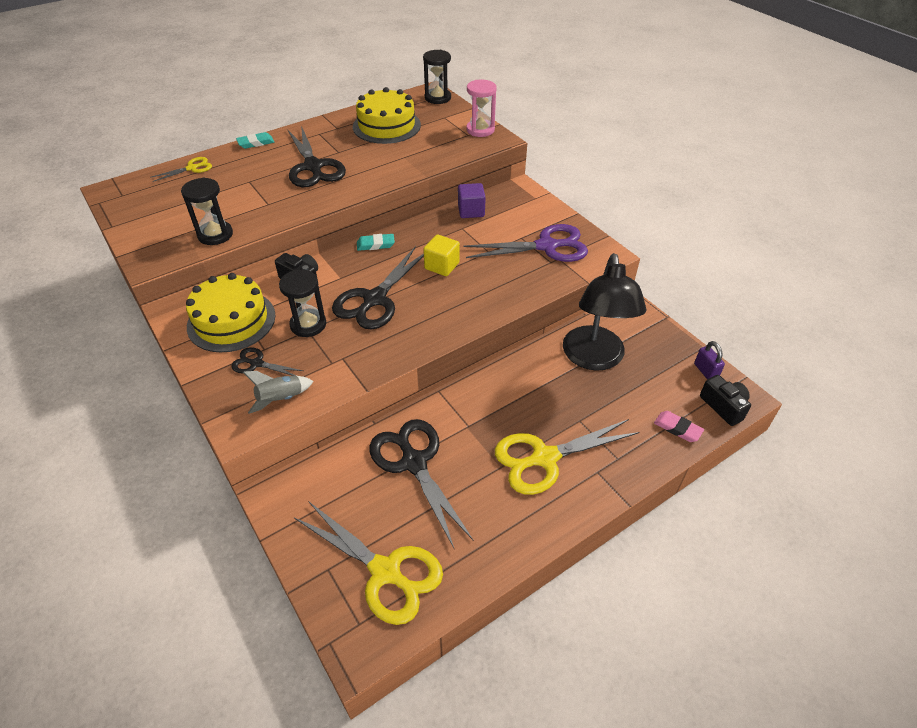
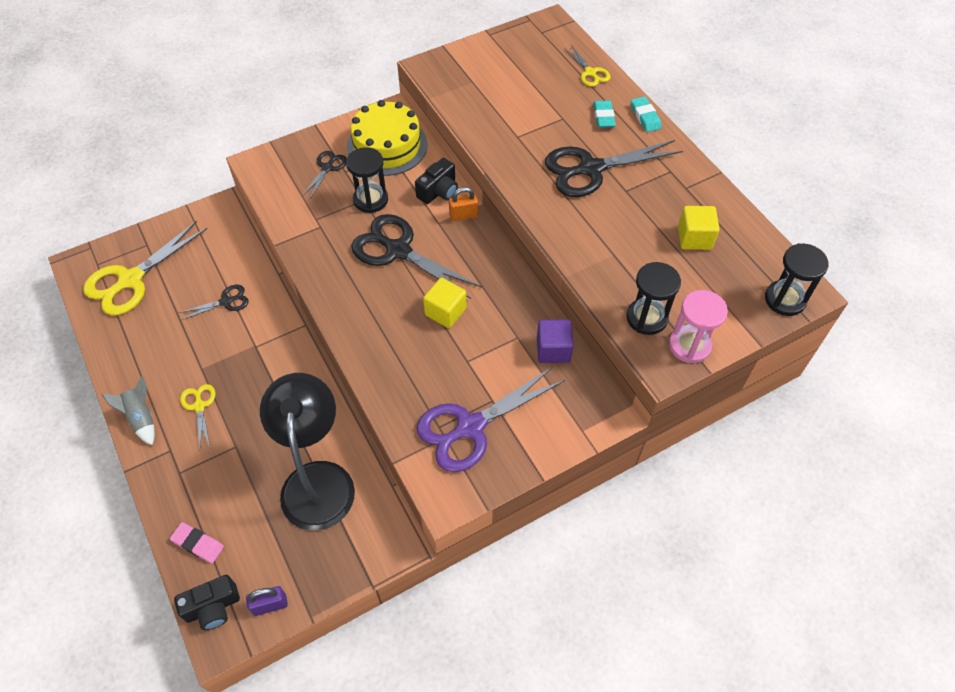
camera: 95 degrees right, 10 degrees up
black hourglass [181,178,233,245] -> black hourglass moved to [627,262,681,335]
grey rocket [243,371,314,414] -> grey rocket moved to [102,376,155,445]
yellow cake [353,87,421,144] -> yellow cube [678,206,720,250]
turquoise eraser [357,234,395,251] -> turquoise eraser moved to [593,100,616,128]
black scissors [369,419,474,548] -> black scissors [178,285,249,320], size x0.50
purple scissors [464,224,588,262] -> purple scissors turned 60 degrees clockwise [417,367,565,472]
yellow scissors [495,419,640,495] -> yellow scissors [180,384,215,449], size x0.50
black lamp [563,253,647,371] -> black lamp turned 75 degrees clockwise [260,373,355,530]
pink eraser [654,411,704,442] -> pink eraser turned 75 degrees clockwise [170,522,224,563]
none -> orange padlock [449,187,478,221]

